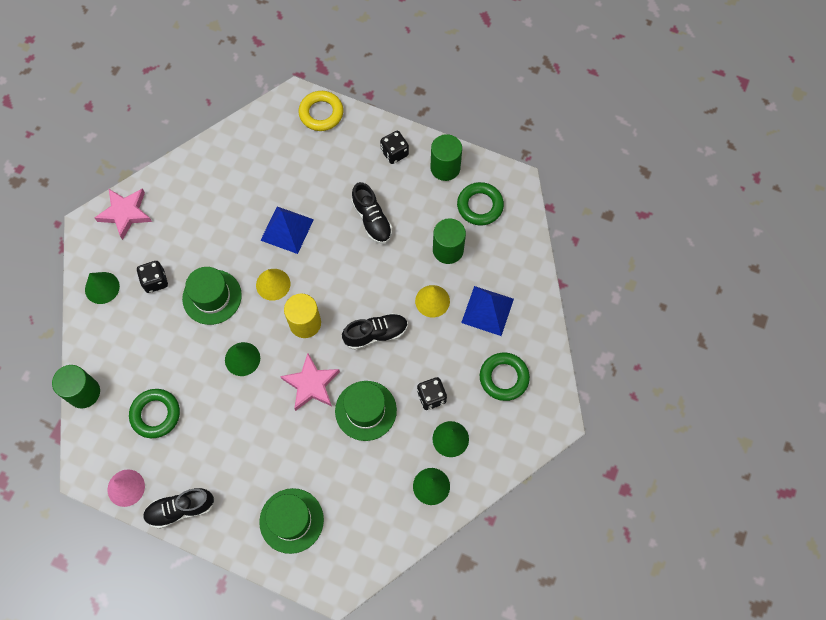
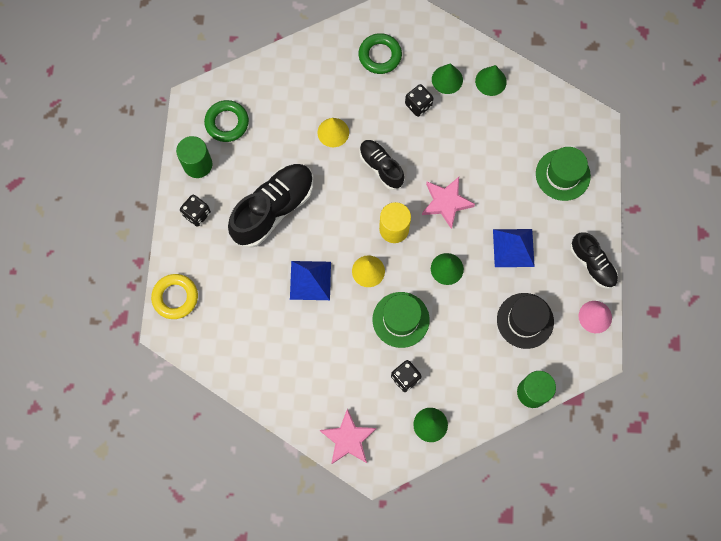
camera: 110 degrees left, 5 degrees up
green ring [129,389,180,438] -> black hat [497,293,554,349]
green hat [335,381,397,441] -> none
black shoe [351,182,392,244] -> black shoe [228,164,313,248], size x1.71
green cylinder [433,218,466,264] -> none
blue pyramid [461,286,514,336] -> blue pyramid moved to [493,229,535,267]

